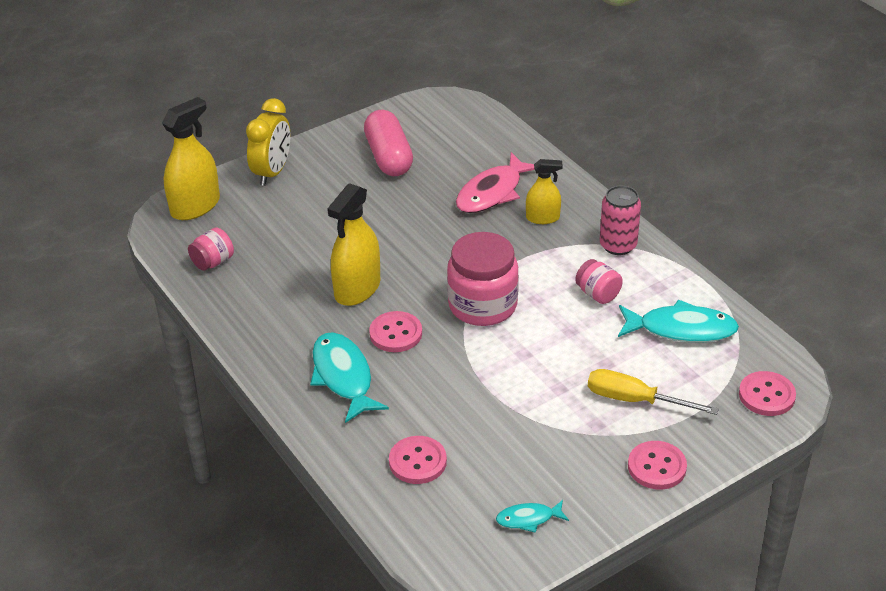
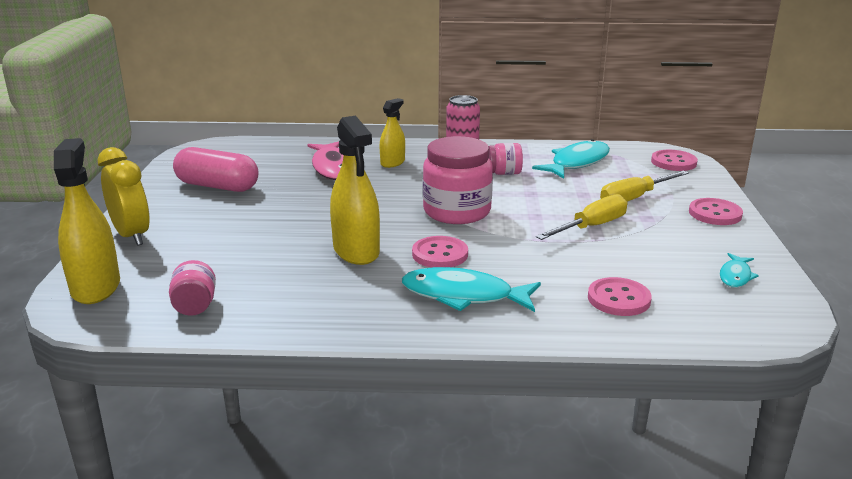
camera: 55 degrees left, 15 degrees down
none -> yellow screwdriver [536,194,628,240]

